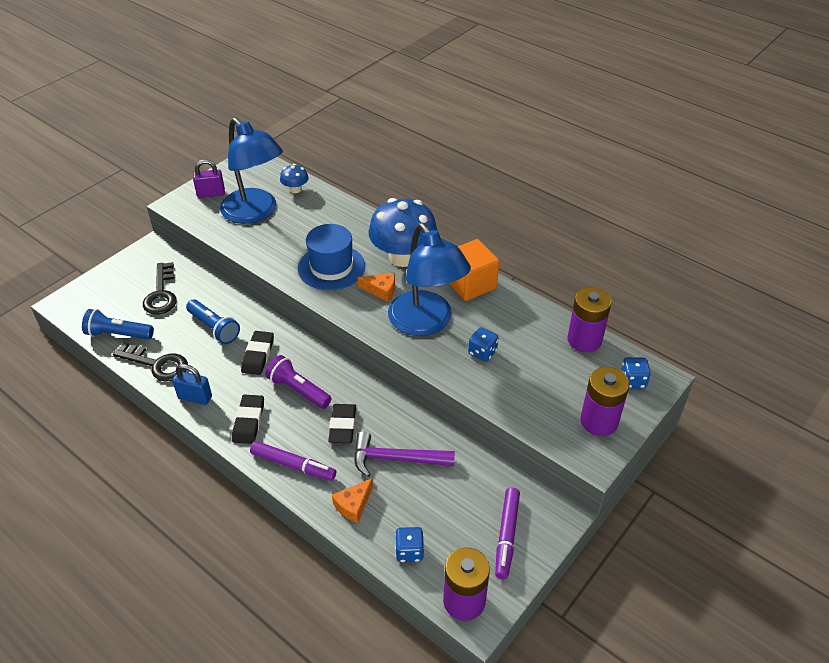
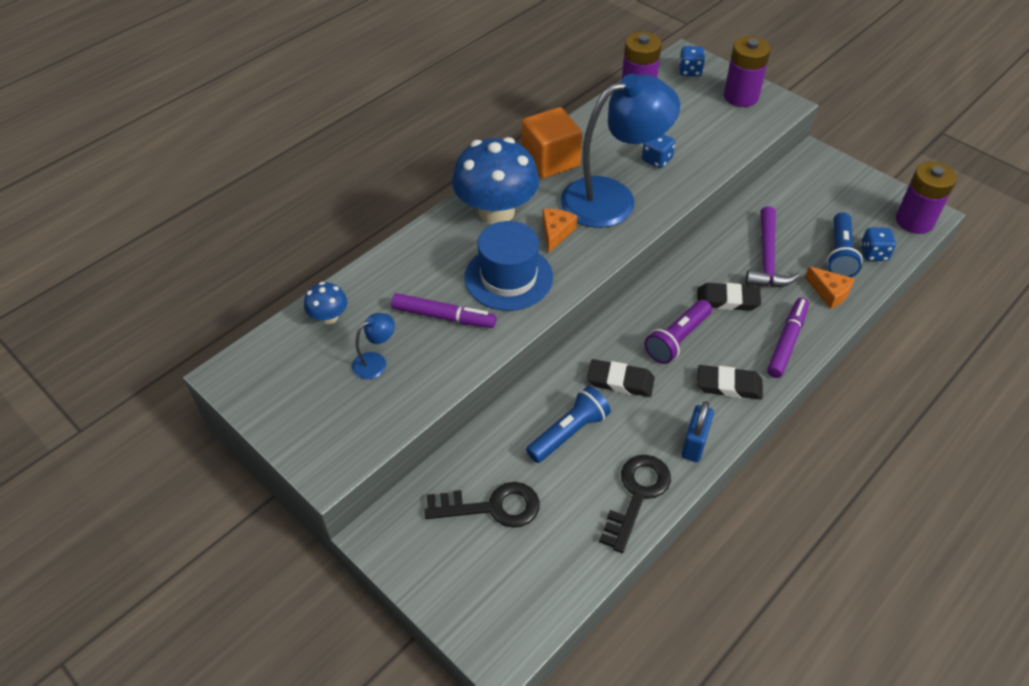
camera: 85 degrees left, 5 degrees up
blue flashlight [82,309,154,339] -> blue flashlight moved to [827,212,863,277]
purple padlock [193,159,225,198] -> none
blue lamp [220,118,283,224] -> blue lamp [352,313,395,379], size x0.40
purple marker [495,488,520,579] -> purple marker moved to [391,293,496,328]

